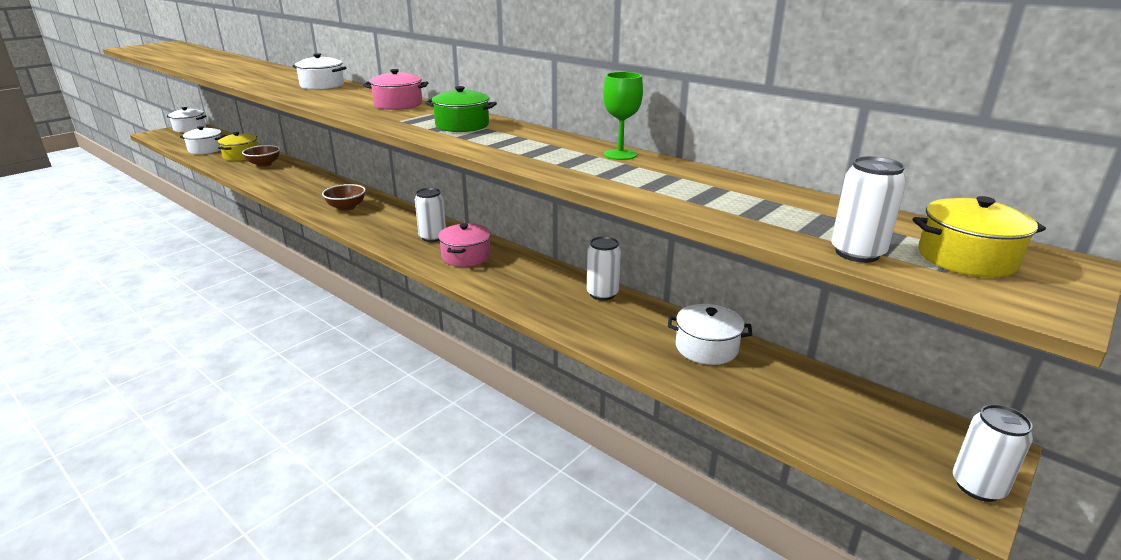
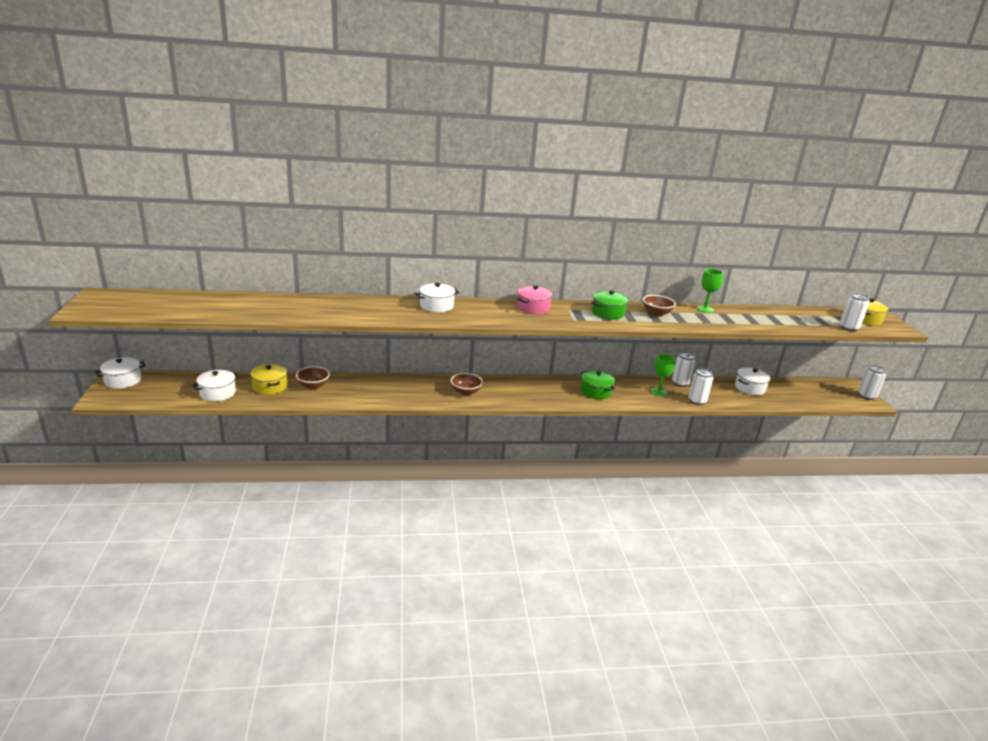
camera: 50 degrees left, 0 degrees up
white can [415,188,446,242] -> white can moved to [688,368,713,405]
pink pot [438,223,491,267] -> green pot [581,370,615,399]
none -> brown bowl [643,295,676,317]
none -> green goblet [650,354,675,396]

